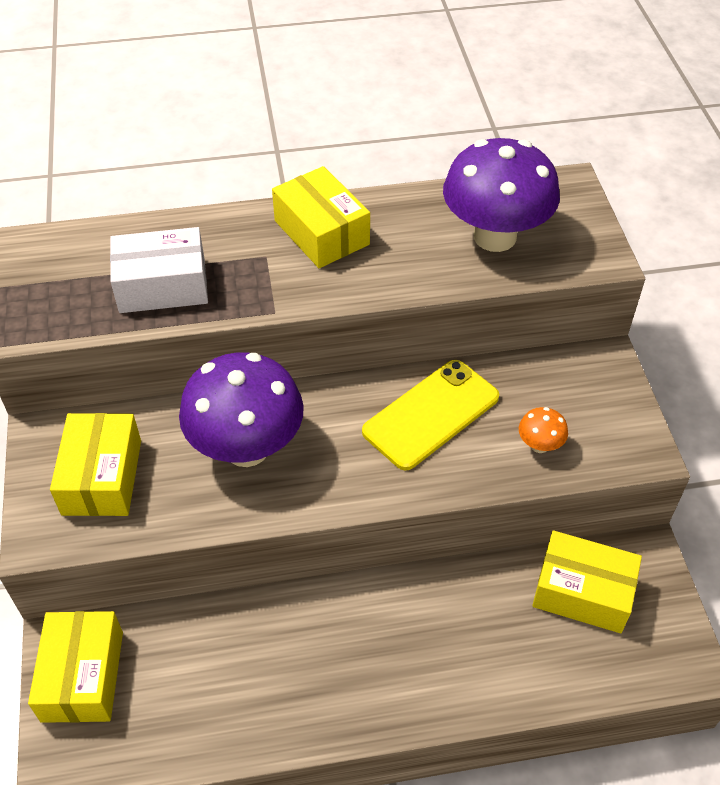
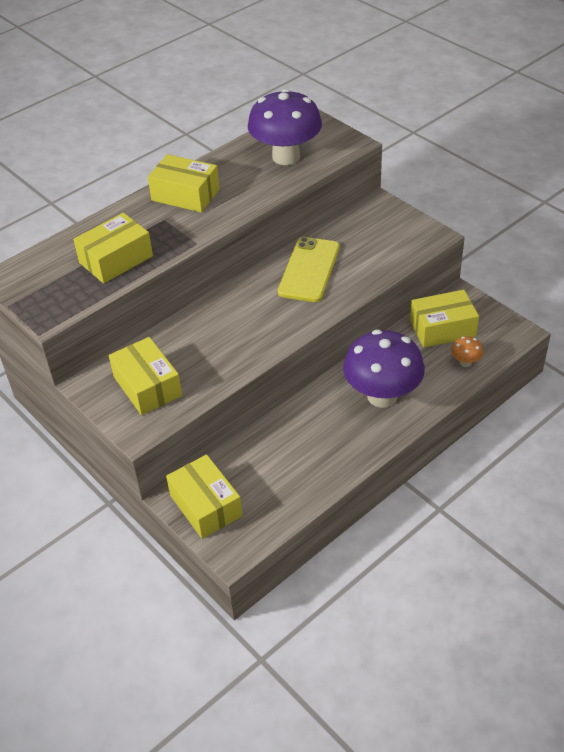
camera: 30 degrees left, 5 degrees down
white box [110,227,208,313] -> yellow box [73,213,153,284]
purple mushroom [179,352,304,467] -> purple mushroom moved to [343,330,425,408]
orange mushroom [519,407,568,453] -> orange mushroom moved to [451,336,483,367]

